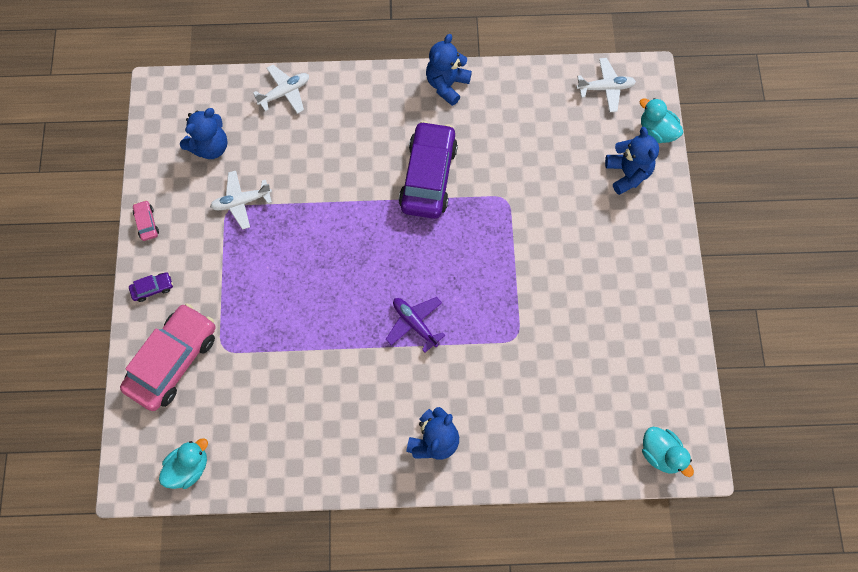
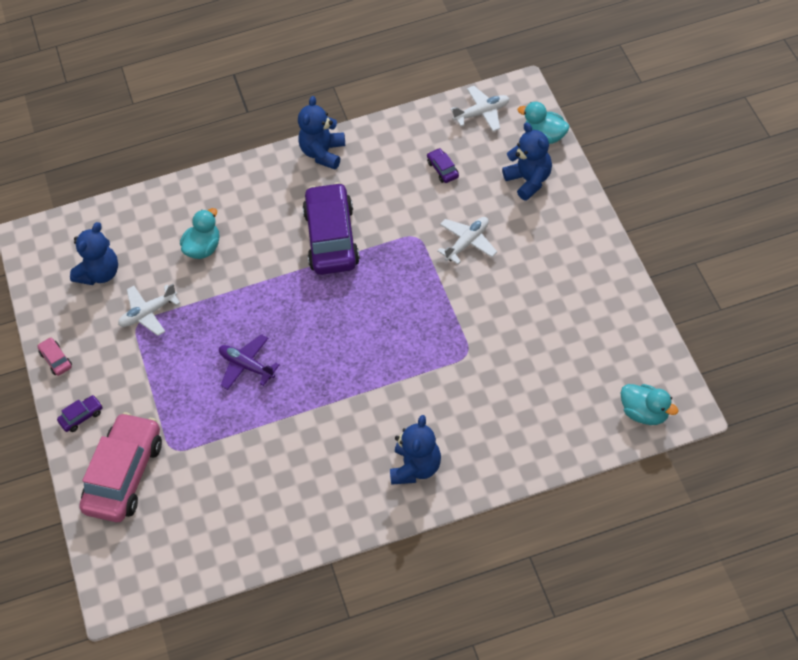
camera: 10 degrees left, 15 degrees down
turquoise duck [159,438,208,489] -> turquoise duck moved to [180,208,219,259]
white plane [253,65,309,114] -> white plane moved to [437,217,497,264]
purple plane [386,297,446,352] -> purple plane moved to [219,334,280,390]
none -> purple car [427,148,459,183]

